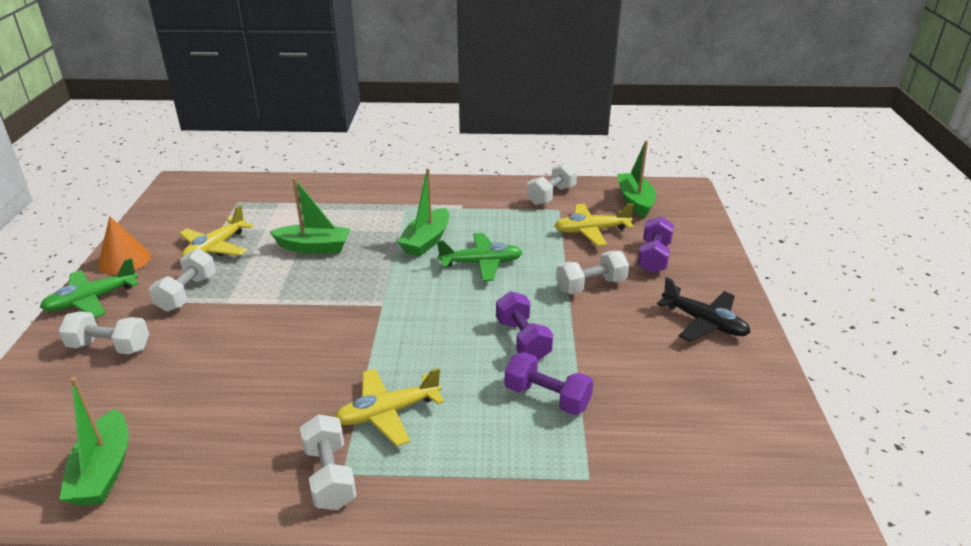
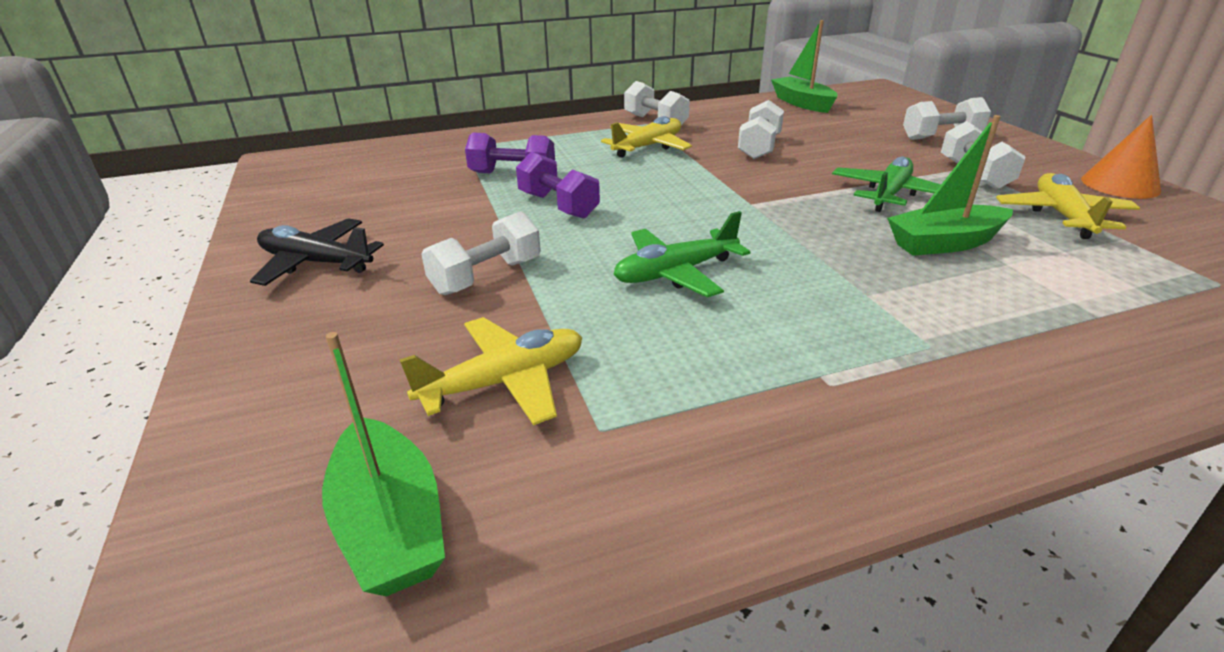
camera: 160 degrees right, 0 degrees up
green plane [40,258,139,318] -> green plane moved to [832,157,941,212]
green boat [397,168,449,257] -> none
white dumbbell [527,162,577,205] -> white dumbbell moved to [738,100,784,159]
purple dumbbell [638,216,674,273] -> none

